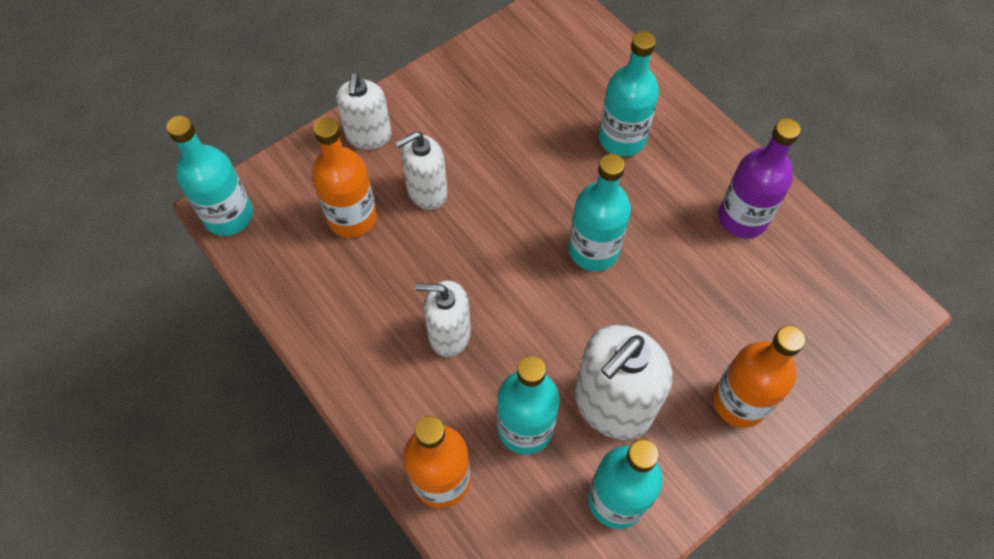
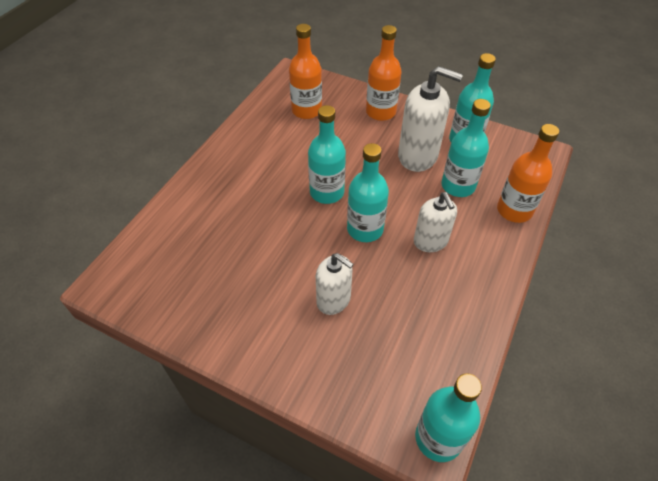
camera: 115 degrees left, 10 degrees down
orange bottle [312,118,377,238] -> orange bottle moved to [289,24,322,119]
white soap dispenser [336,73,391,149] -> none
turquoise bottle [599,31,659,157] -> turquoise bottle moved to [347,143,389,242]
purple bottle [718,118,801,238] -> none

